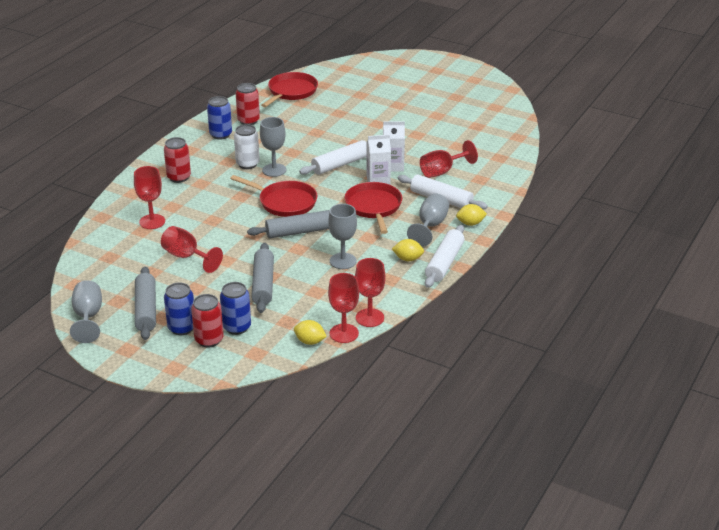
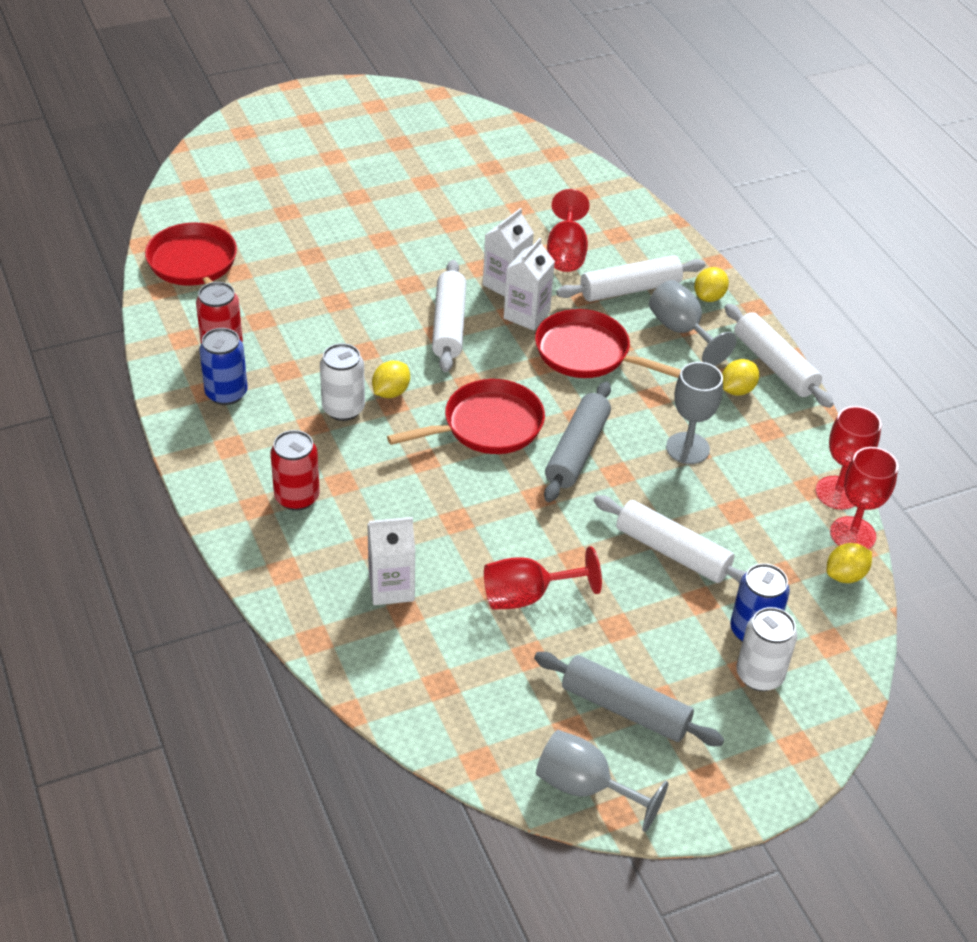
camera: 55 degrees left, 10 degrees up
red goblet [134,166,165,229] -> white carton [367,517,415,605]
blue can [164,282,194,335] -> none
red can [191,294,224,348] -> white can [736,607,797,691]
grey rolling pin [251,243,274,313] -> white rolling pin [594,495,747,584]
grey goblet [260,117,286,177] -> yellow lemon [372,361,410,398]

